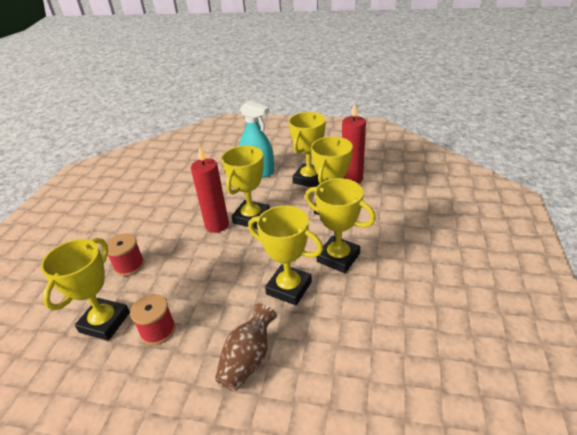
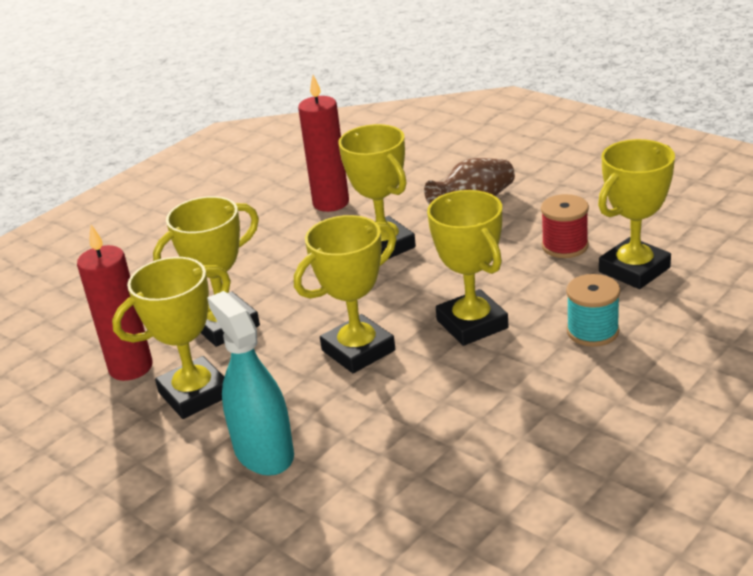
camera: 150 degrees left, 5 degrees down
red spool [106,234,144,276] -> turquoise spool [566,274,620,347]
red candle [191,146,229,233] -> red candle moved to [298,75,349,212]
yellow trophy [305,178,376,273] -> yellow trophy moved to [427,190,508,346]

